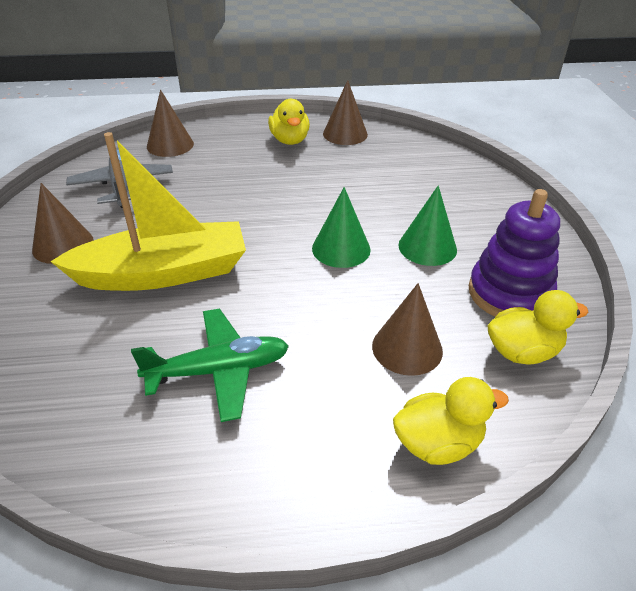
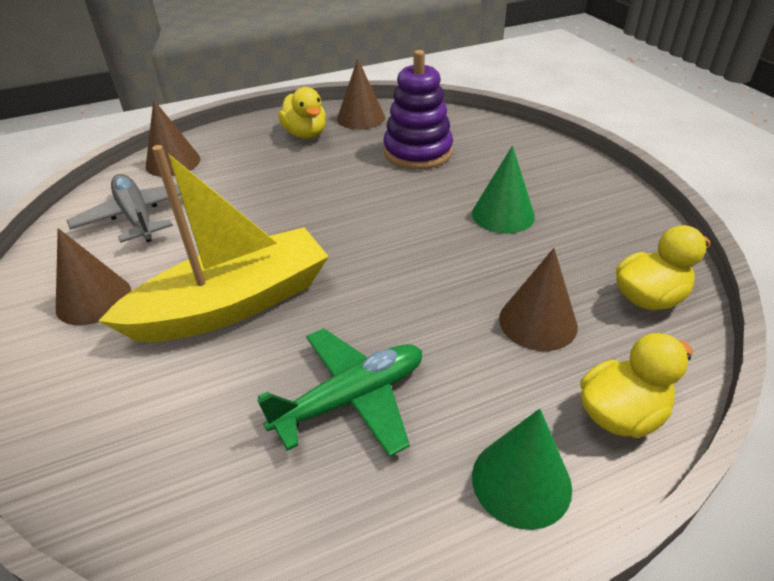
camera: 15 degrees left, 0 degrees up
green cone [312,187,371,268] -> green cone moved to [472,409,572,530]
purple stacking toy [468,189,560,317] -> purple stacking toy moved to [384,50,453,169]

